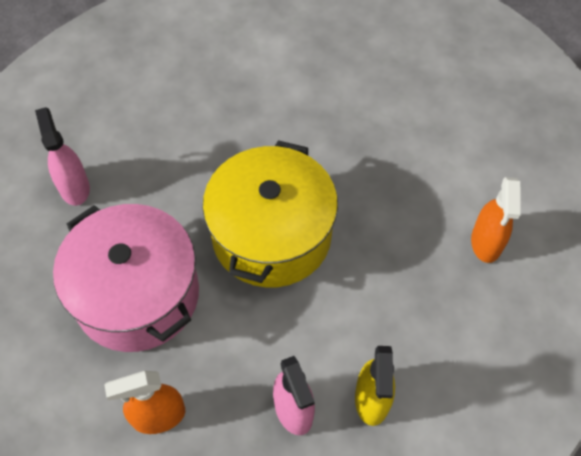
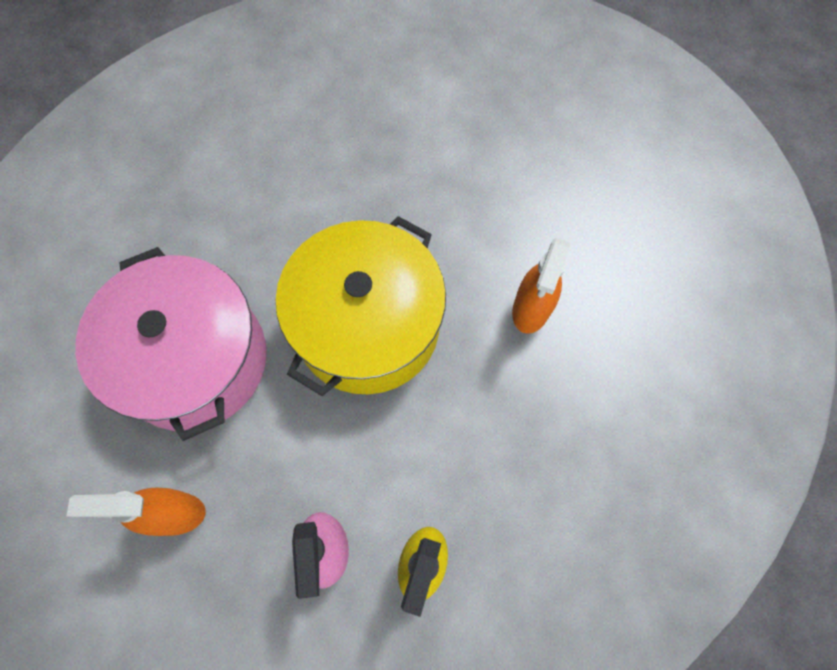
camera: 15 degrees right, 10 degrees up
pink spray bottle [35,107,90,206] -> none
orange spray bottle [471,177,521,263] -> orange spray bottle moved to [512,238,570,334]

